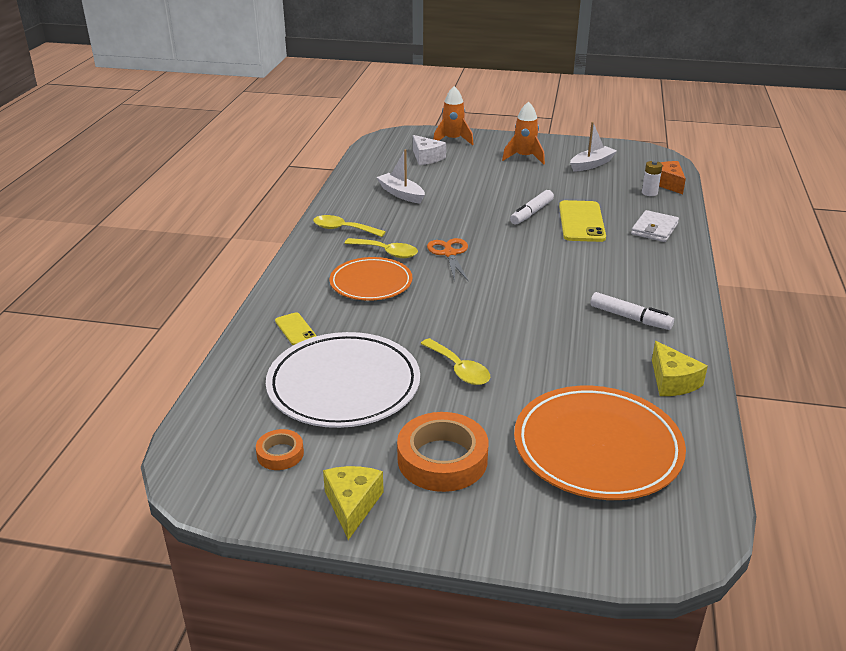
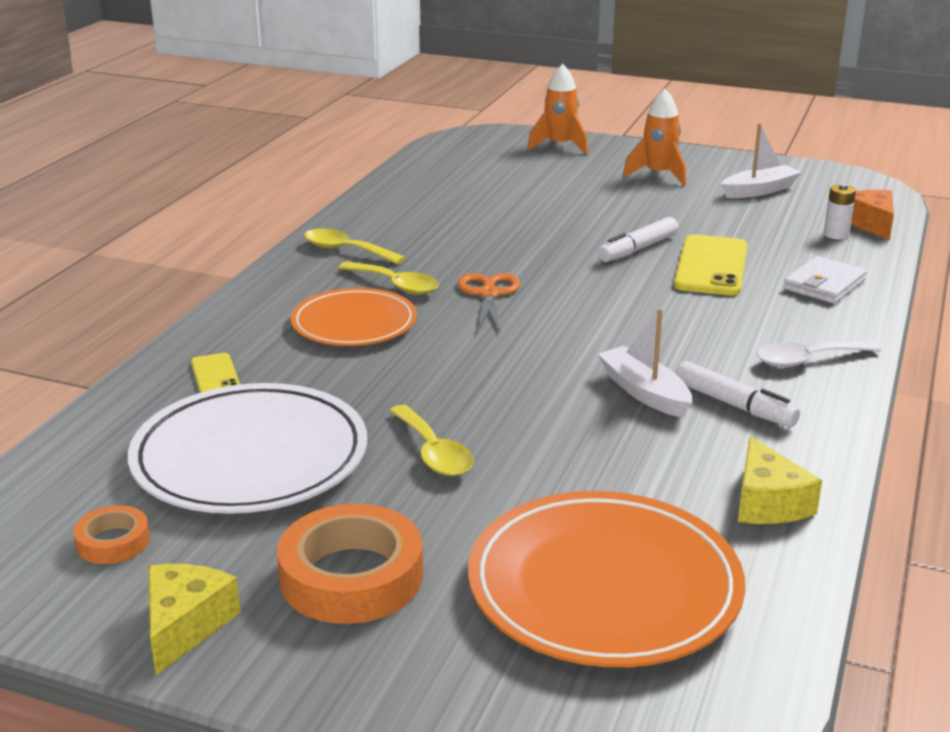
camera: 10 degrees right, 5 degrees down
white boat [376,149,425,203] -> white boat moved to [598,308,692,418]
white cheese [413,135,446,165] -> none
none -> white spoon [757,341,882,367]

